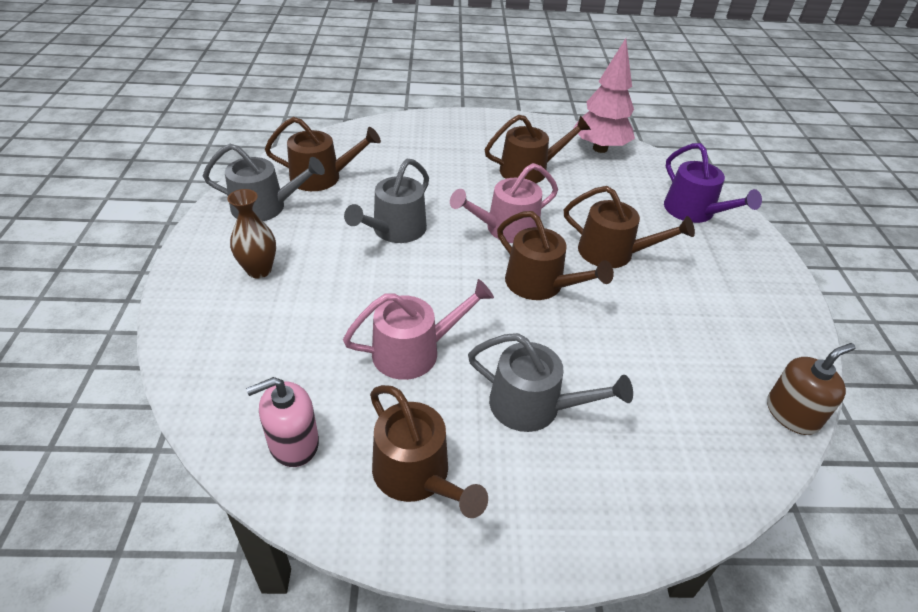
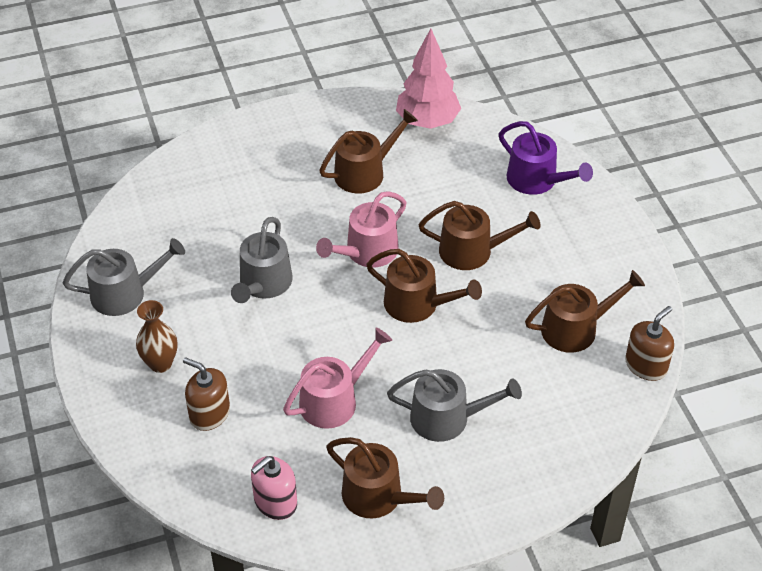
camera: 15 degrees left, 5 degrees up
brown watering can [265,117,381,191] -> brown watering can moved to [525,270,645,353]
none -> brown soap dispenser [183,357,230,431]

